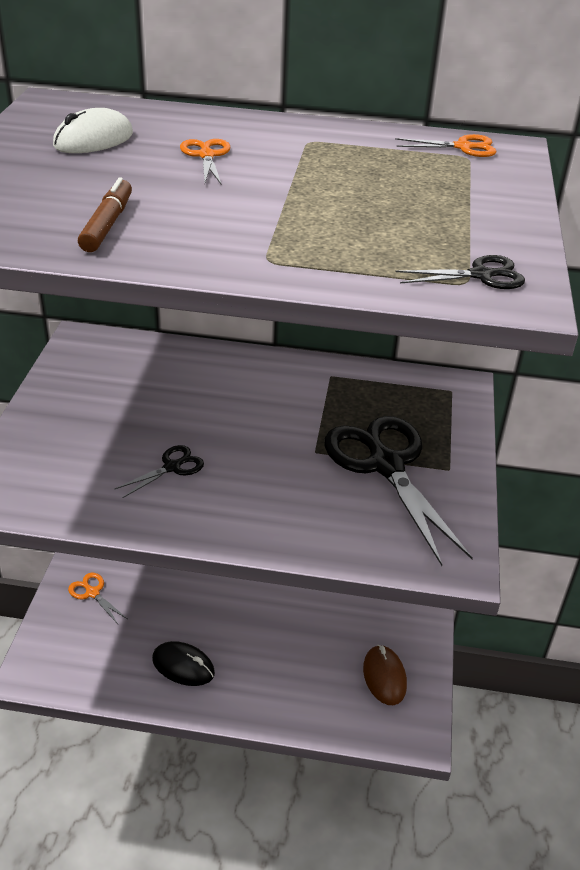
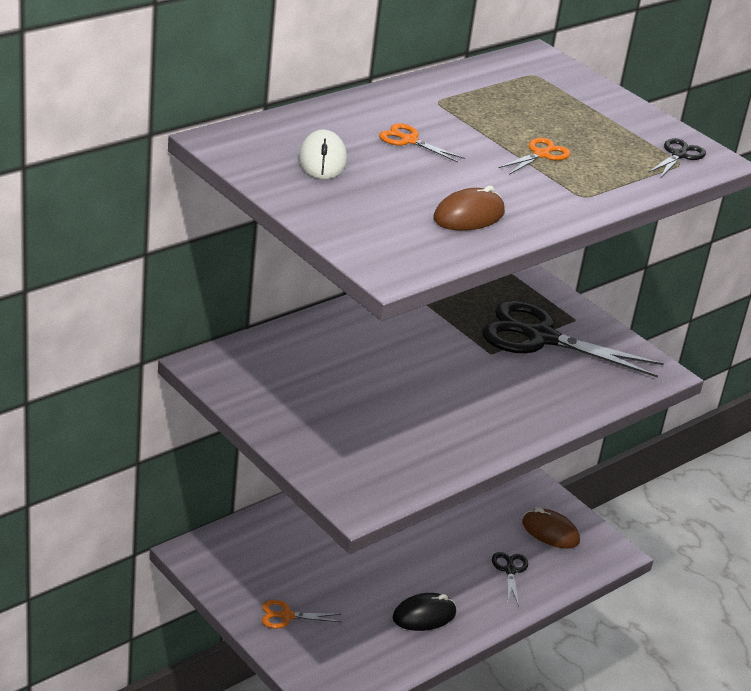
camera: 50 degrees left, 5 degrees down
brown marker [78,177,132,252] -> brown mouse [433,186,505,231]
black scissors [114,445,204,498] -> black scissors moved to [492,552,528,607]
orange scissors [395,134,497,157] -> orange scissors moved to [498,138,570,175]

